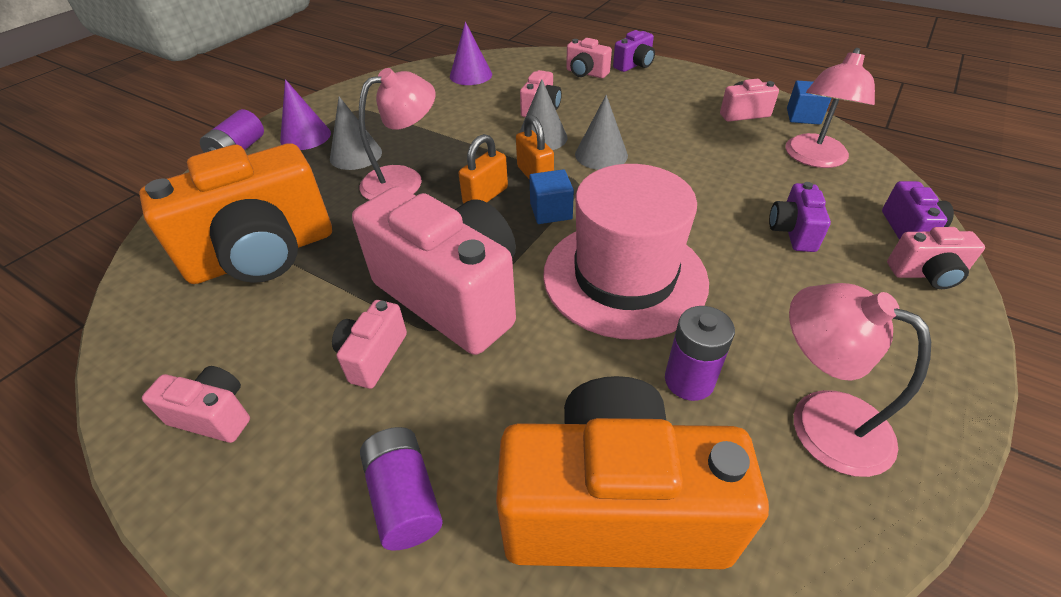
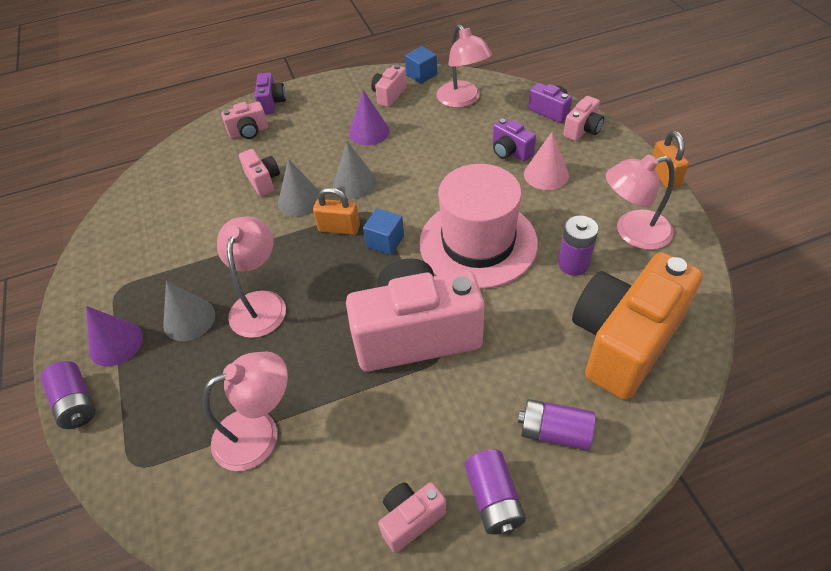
camera: 50 degrees left, 5 degrees up
orange camera [139,143,332,284] -> pink lamp [203,351,288,471]
pink camera [332,300,407,389] -> none
purple cone [450,22,492,85] -> purple cone moved to [349,90,390,146]
orange padlock [458,134,508,203] -> orange padlock moved to [652,131,689,189]
none -> purple battery [465,449,526,535]
none -> pink cone [524,131,569,190]

